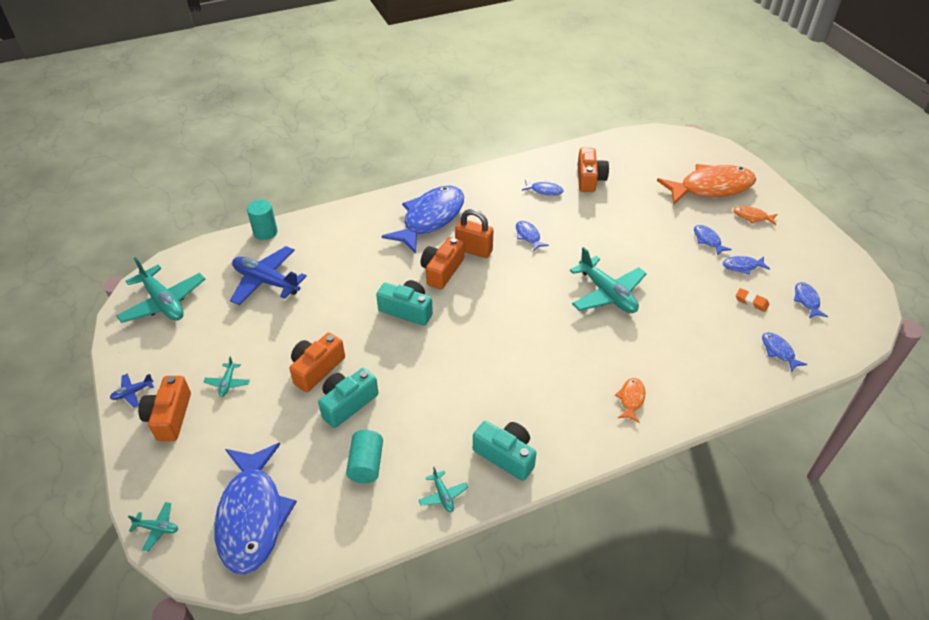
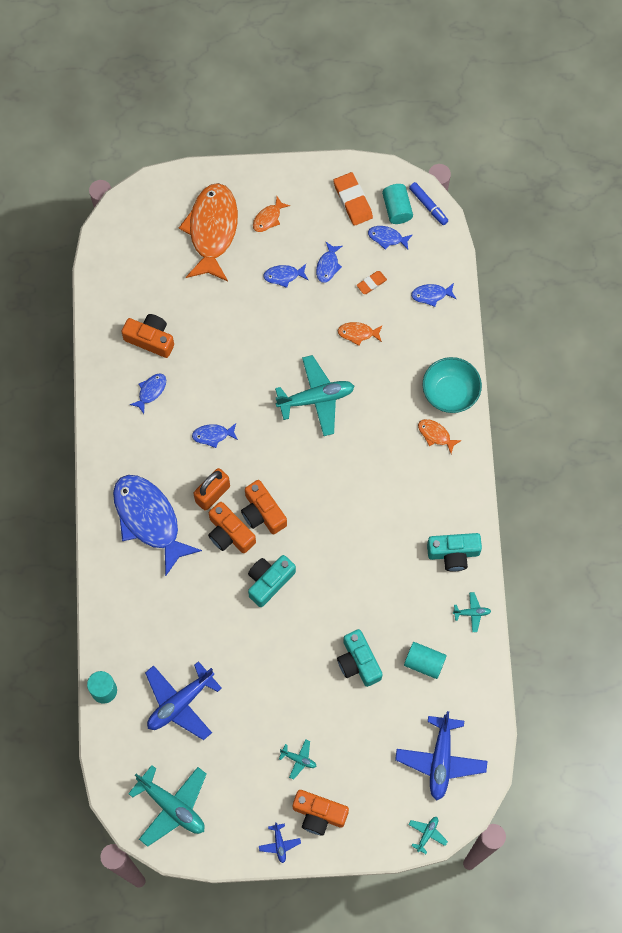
camera: 70 degrees left, 25 degrees up
turquoise plane [116,257,205,323] -> turquoise plane turned 60 degrees clockwise [128,765,207,847]
blue fish [214,443,297,574] -> blue plane [395,711,488,800]
orange camera [289,333,345,392] -> orange camera moved to [241,480,287,534]
turquoise camera [473,421,536,481] -> turquoise camera turned 150 degrees counterclockwise [427,533,482,572]
none -> orange eraser [333,172,373,226]
none -> orange fish [338,322,383,346]
none -> turquoise cylinder [382,184,413,224]
none -> blue marker [409,182,448,225]
none -> turquoise bowl [423,357,482,413]

